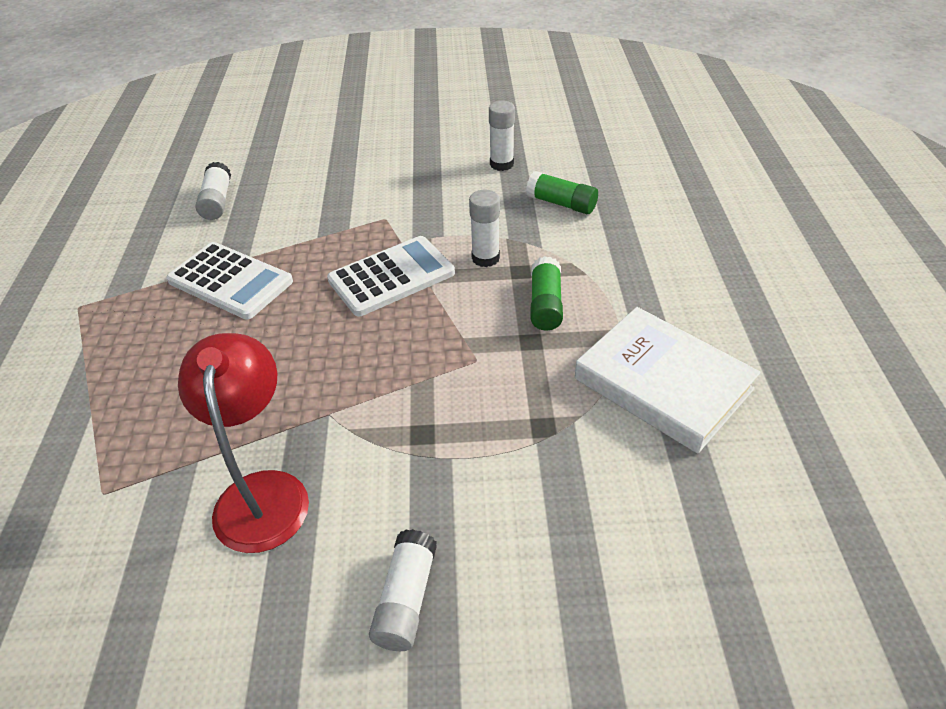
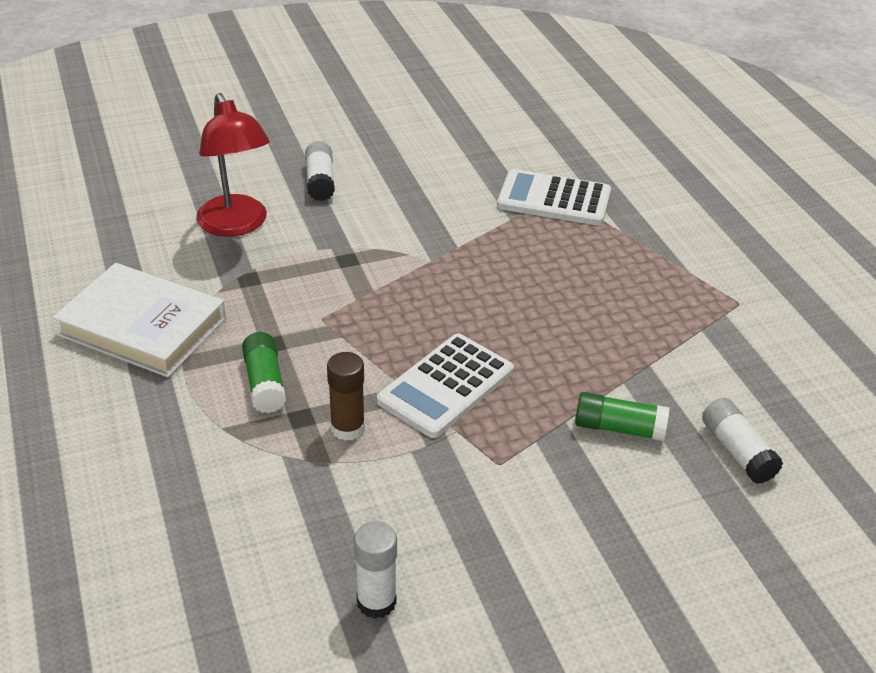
camera: 160 degrees right, 5 degrees down
white calculator [166,242,293,319] -> white calculator moved to [497,169,611,225]
red lamp [178,333,309,553] -> red lamp moved to [196,93,270,236]
white glue stick [469,190,500,267] -> brown glue stick [327,352,365,441]
green glue stick [526,171,598,214] -> green glue stick moved to [575,392,669,441]

